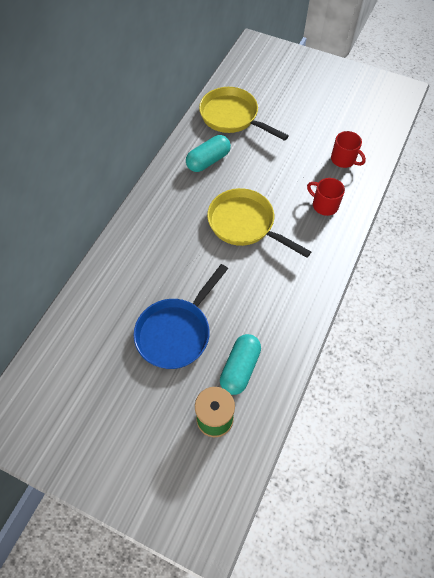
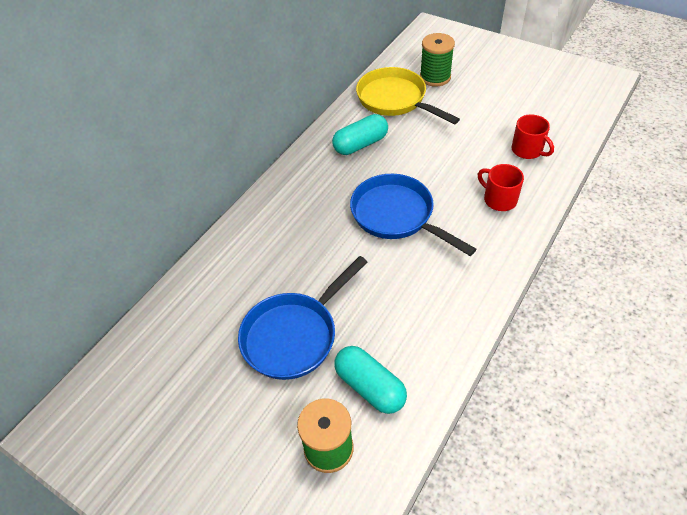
camera: 10 degrees right, 10 degrees down
yellow pan [207,188,311,258] -> blue pan [350,174,476,256]
turquoise capsule [220,334,261,395] -> turquoise capsule turned 75 degrees counterclockwise [334,346,407,414]
none -> green spool [420,33,455,87]

